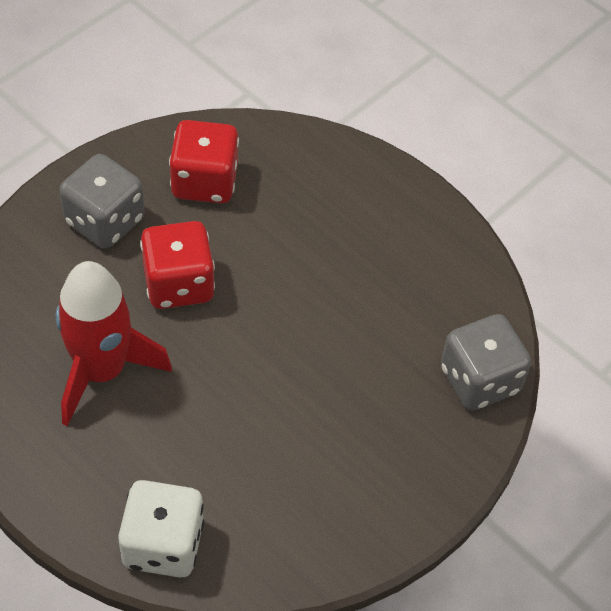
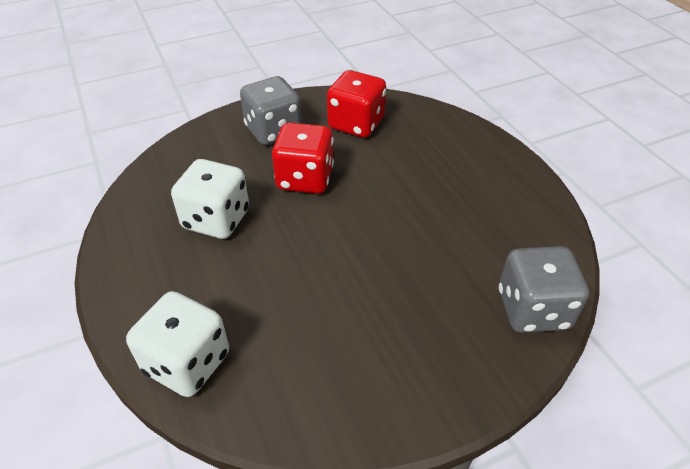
camera: 25 degrees right, 10 degrees down
red rocket [56,261,172,426] -> white dice [171,159,249,239]

